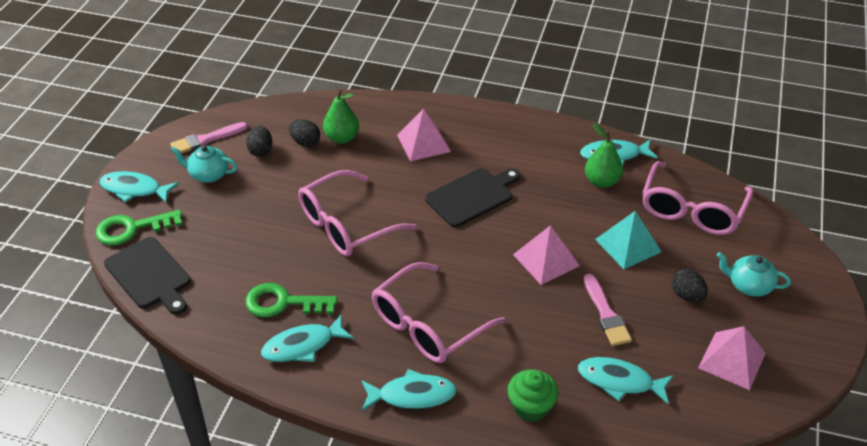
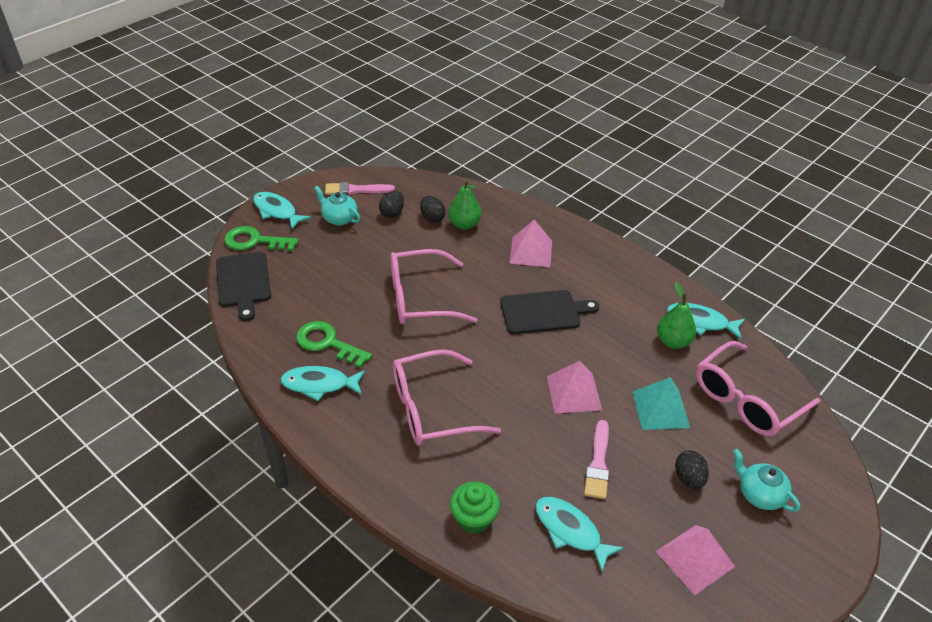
camera: 25 degrees right, 0 degrees up
turquoise fish [361,369,457,411] -> none

